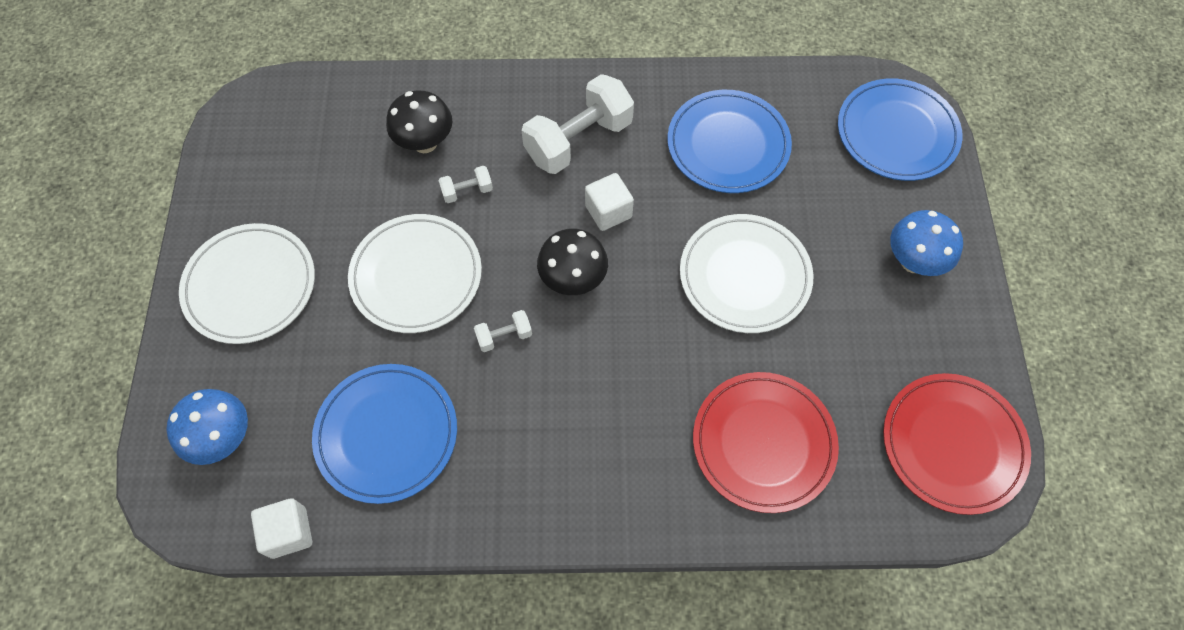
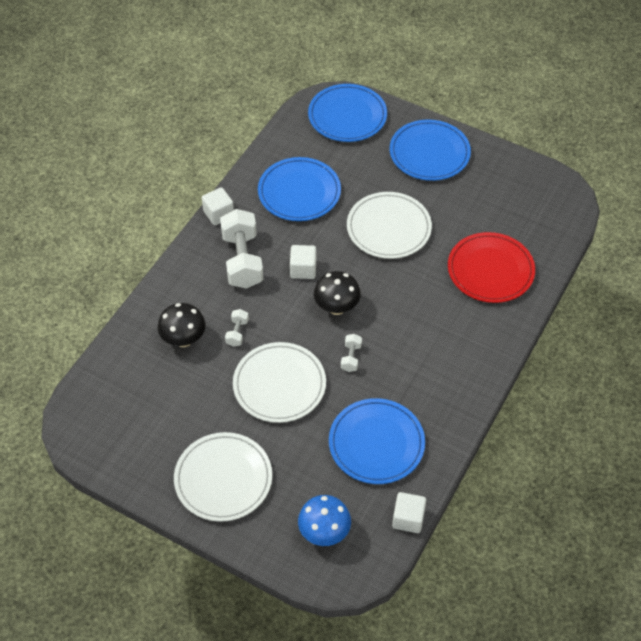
camera: 60 degrees left, 10 degrees down
red plate [883,373,1031,515] -> none
blue mushroom [890,210,963,276] -> blue plate [390,120,471,181]
none -> white cube [202,187,234,225]

